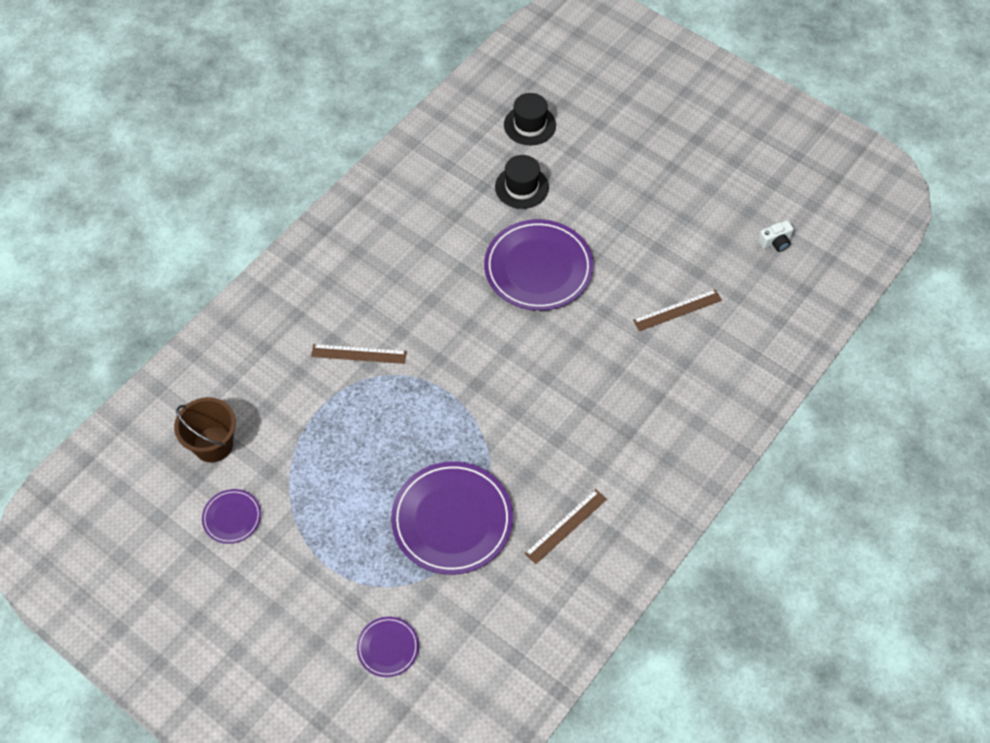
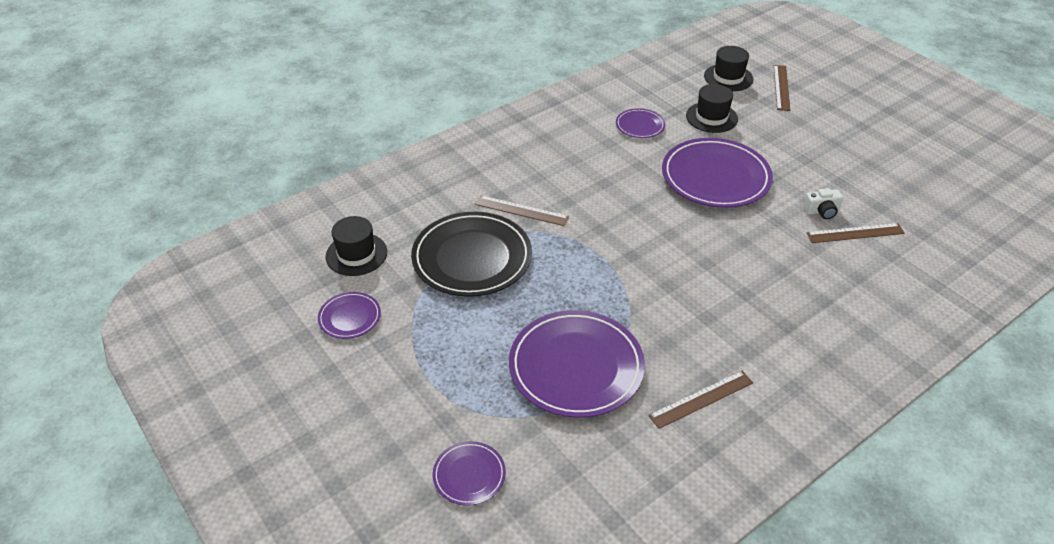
camera: 15 degrees right, 15 degrees down
brown bucket [174,397,236,462] -> black hat [325,216,387,276]
white camera [758,220,794,252] -> white camera moved to [803,188,843,219]
none -> black plate [411,212,532,297]
none -> purple plate [616,108,665,138]
none -> brown ruler [774,65,791,111]

